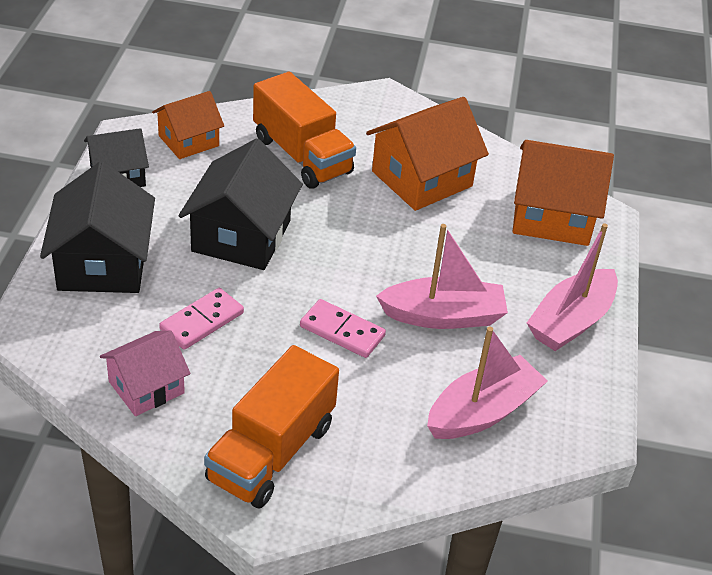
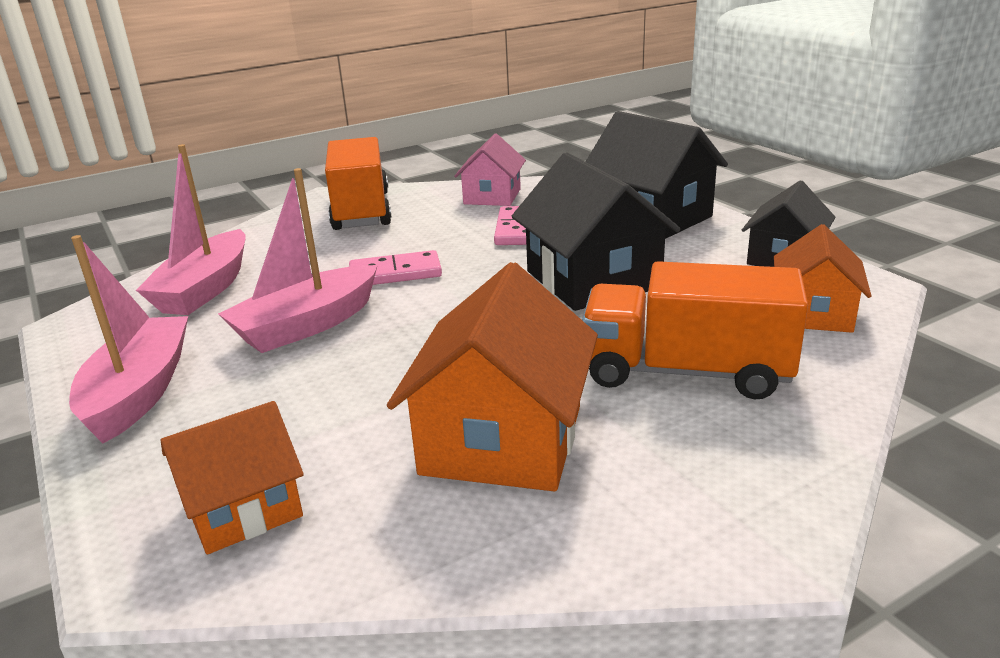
camera: 145 degrees right, 15 degrees down
orange house [512,140,614,246] -> orange house [161,401,304,554], size x0.62

